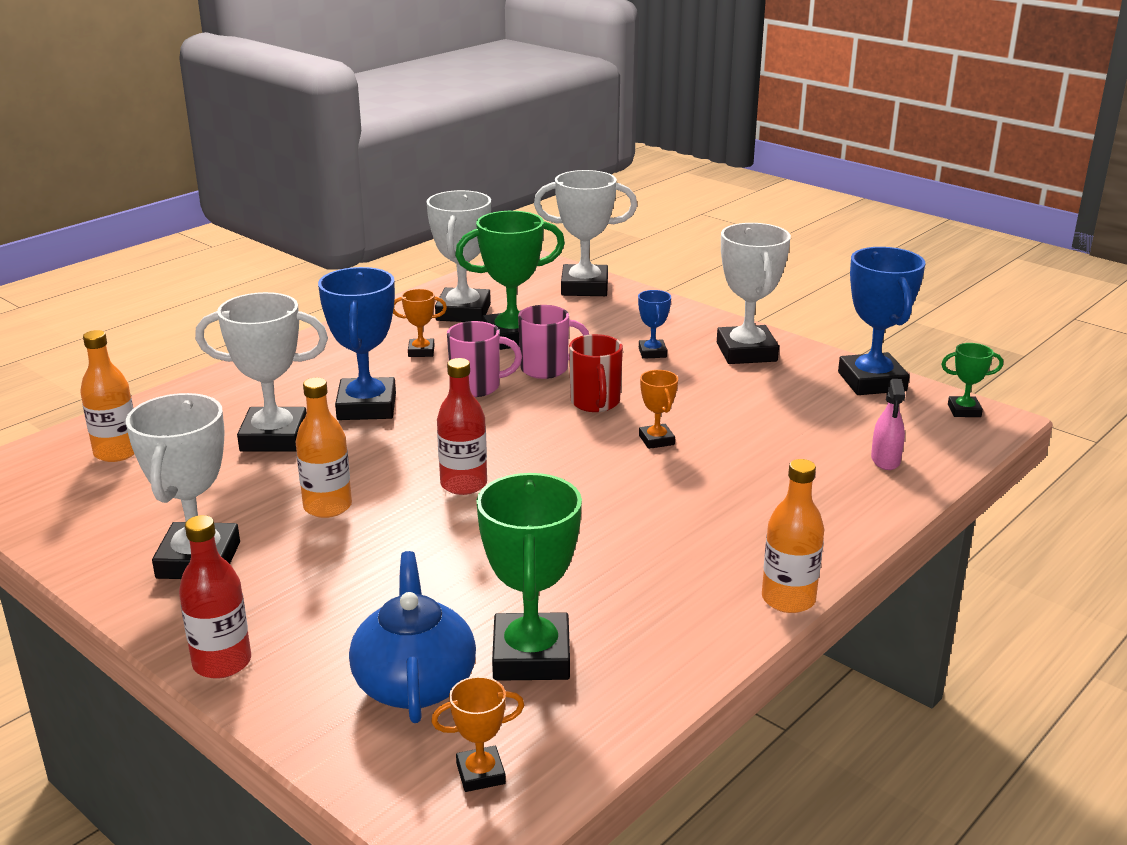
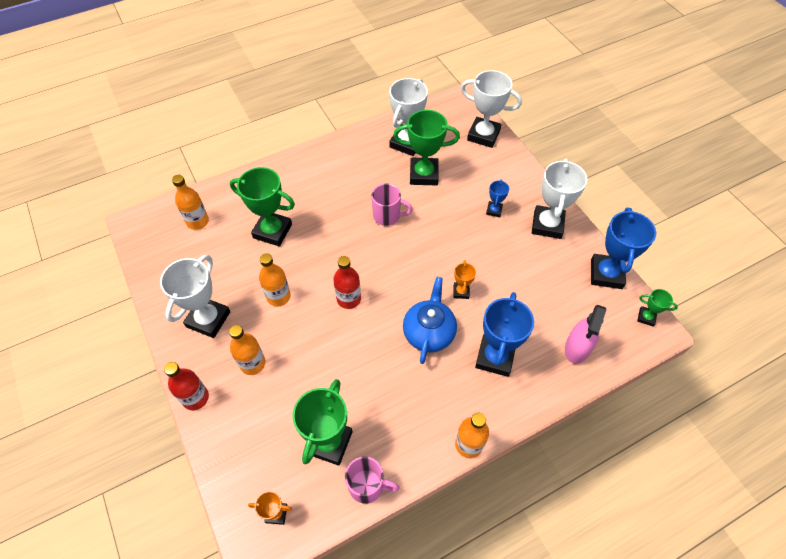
camera: 20 degrees right, 30 degrees up
white trophy [195,292,328,452] -> green trophy [230,167,295,246]
blue trophy [318,267,396,420] -> blue trophy moved to [475,292,534,377]
blue teapot [349,551,476,723] -> blue teapot moved to [403,277,457,364]
orange trophy [393,289,447,357] -> none
pink mug [518,305,589,379] -> pink mug moved to [345,456,400,504]
red mug [569,334,623,412] -> none
pink spray bottle [871,379,905,470] -> pink spray bottle [565,305,606,364], size x1.53
none -> orange bottle [229,325,265,375]

